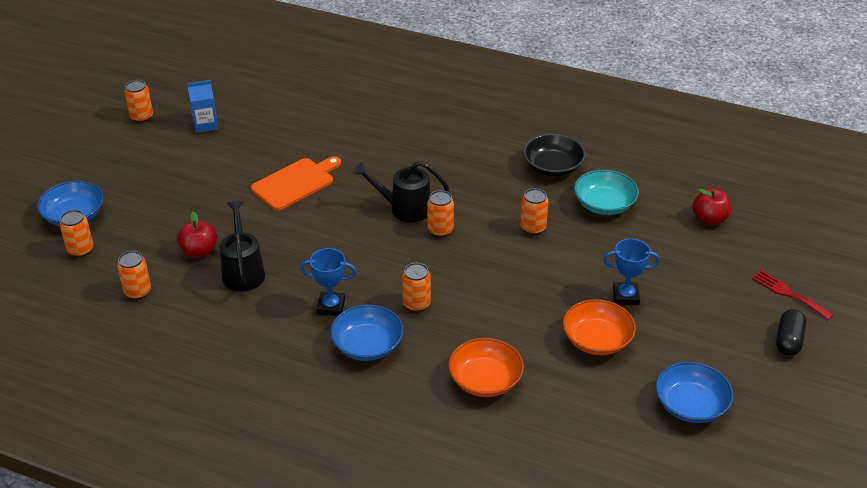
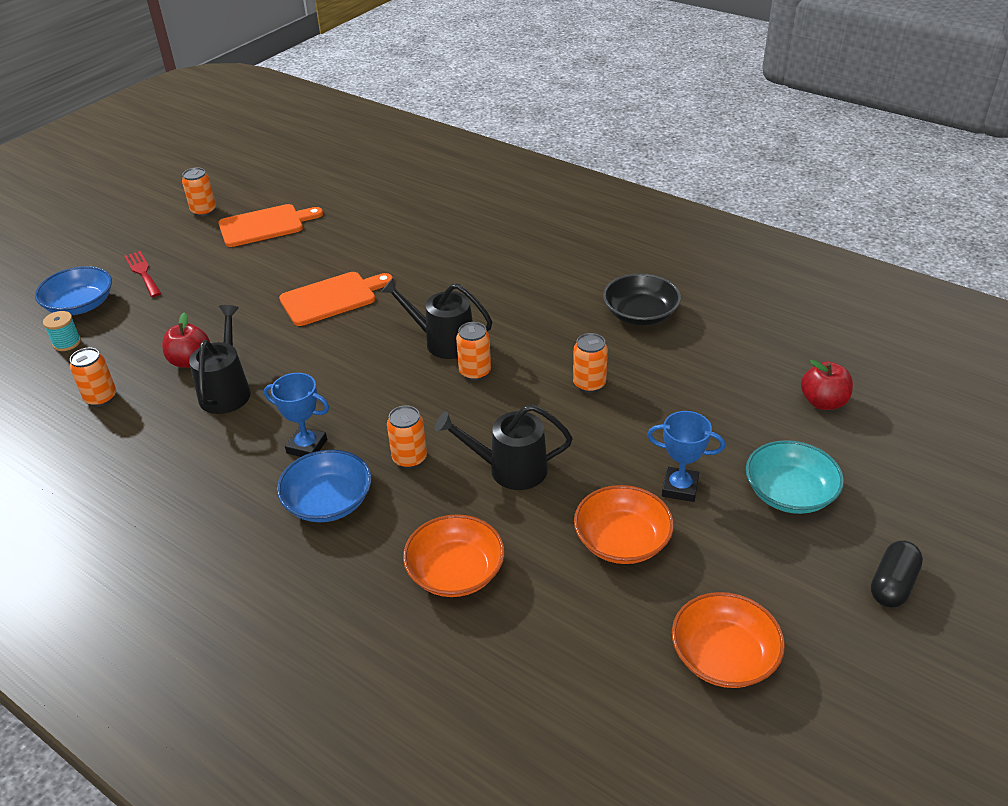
camera: 15 degrees right, 0 degrees up
orange can [60,210,94,257] -> turquoise spool [43,311,81,351]
blue carton [187,80,218,133] -> orange cutting board [218,204,323,247]
turquoise bowl [574,170,639,215] -> turquoise bowl moved to [746,440,844,514]
blue bowl [655,362,734,423] -> orange bowl [672,592,785,688]
red fork [752,270,834,320] -> red fork moved to [124,251,161,297]
none -> black watering can [435,404,573,490]

